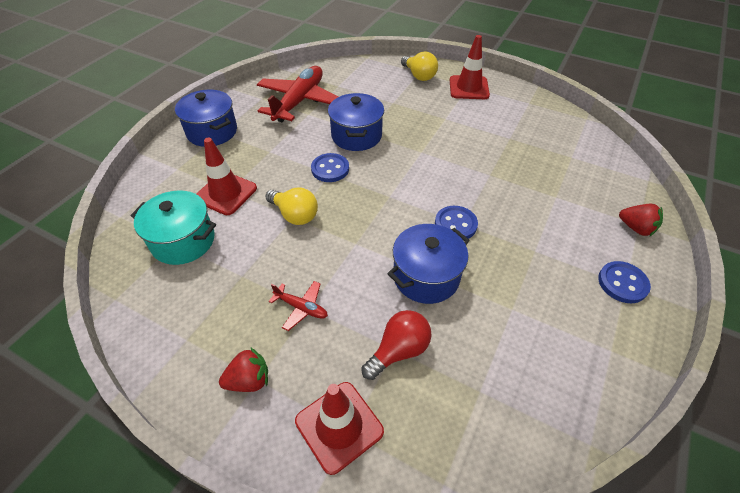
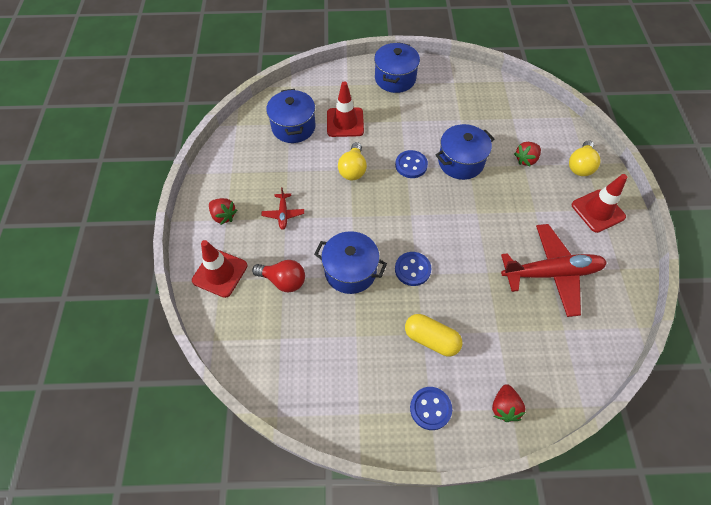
camera: 60 degrees right, 10 degrees up
turquoise pot [131,190,216,265] -> blue pot [266,89,316,143]
red plane [257,66,339,122] -> red plane moved to [501,224,607,317]
none -> yellow capsule [405,314,462,356]
none -> red strawberry [514,142,541,166]

